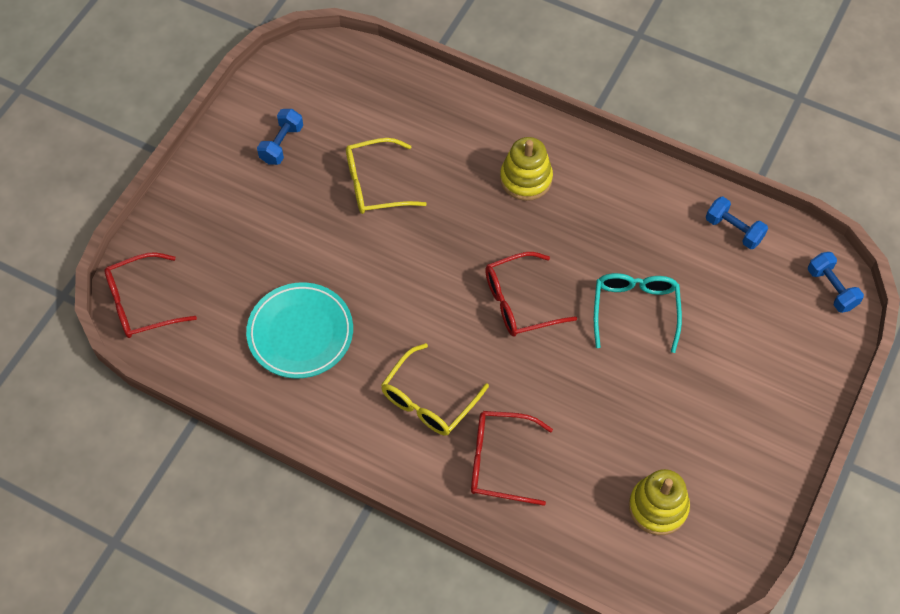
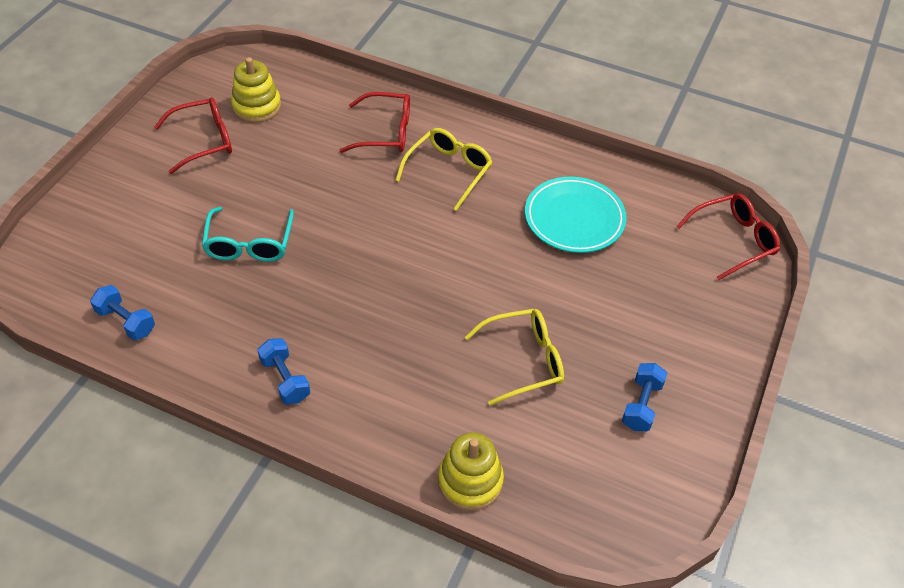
camera: 175 degrees right, 10 degrees down
red glasses [485,252,577,336] -> red glasses moved to [154,97,232,174]
yellow stacking toy [500,137,553,201] -> yellow stacking toy moved to [438,432,504,511]
blue dumbbell [808,252,864,313] -> blue dumbbell moved to [257,338,310,405]

